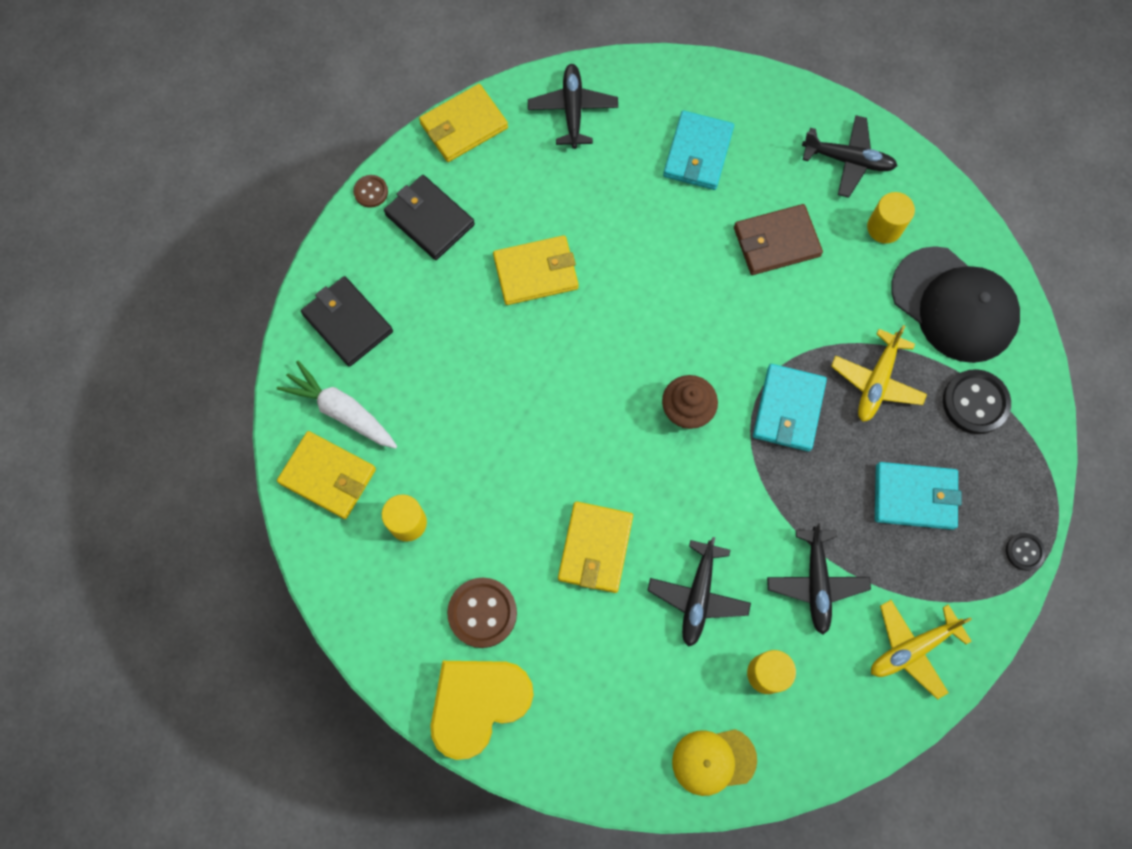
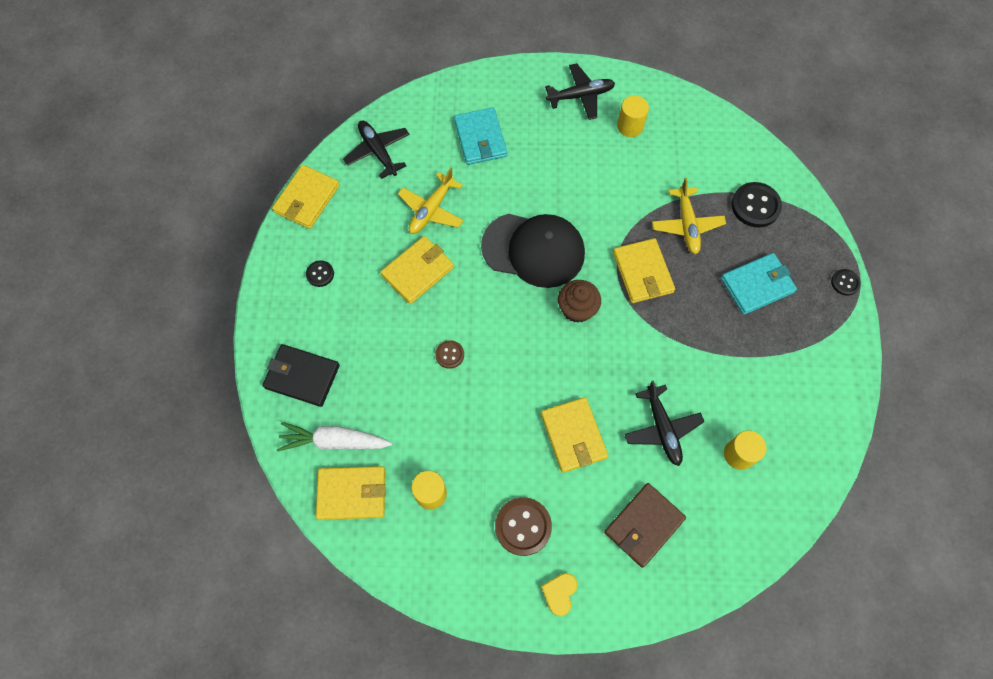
camera: 30 degrees left, 5 degrees down
brown button [353,175,388,208] -> brown button moved to [435,340,464,369]
black wallet [384,175,475,260] -> black button [306,260,334,287]
yellow heart [430,661,534,760] -> yellow heart [541,573,577,616], size x0.45
yellow cap [672,729,757,796] -> none
brown wallet [734,204,823,275] -> brown wallet moved to [604,483,686,568]
turquoise wallet [753,364,827,452] -> yellow wallet [613,238,675,303]
black plane [767,522,871,635] -> none
yellow plane [871,600,972,699] -> yellow plane moved to [398,168,464,234]
black cap [891,246,1020,363] -> black cap moved to [481,214,585,288]

